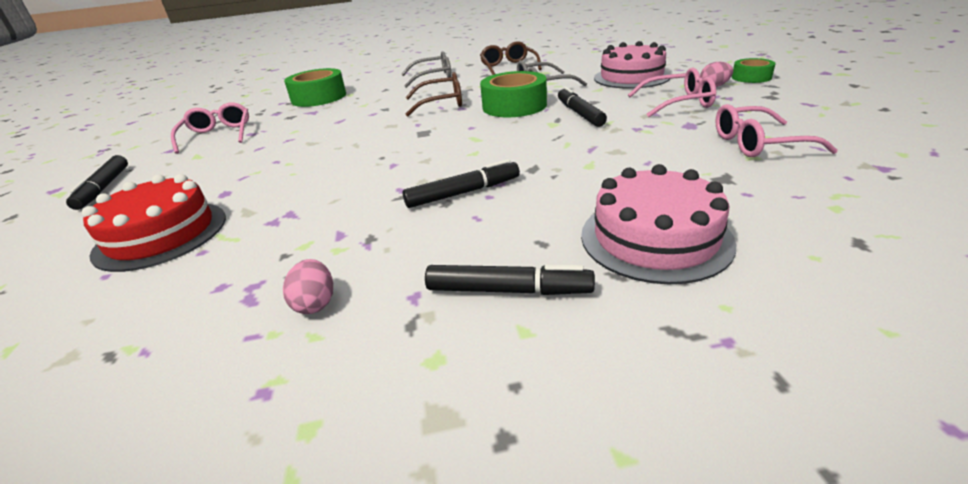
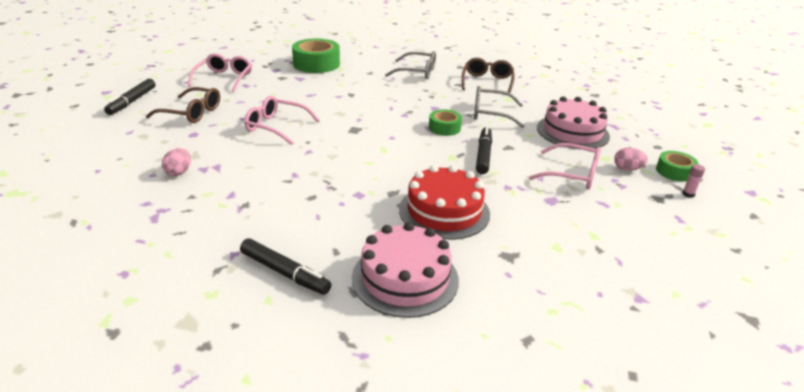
camera: 20 degrees right, 0 degrees up
red cake [82,174,226,272] -> red cake moved to [399,165,490,240]
pink egg [283,259,333,314] -> pink egg moved to [162,148,191,176]
black marker [403,159,520,208] -> none
brown glasses [406,72,462,116] -> brown glasses moved to [146,87,220,123]
green tape [480,71,547,117] -> green tape [429,109,462,136], size x0.57
pink glasses [715,104,838,157] -> pink glasses moved to [244,96,320,145]
none -> pink glue stick [682,164,705,198]

